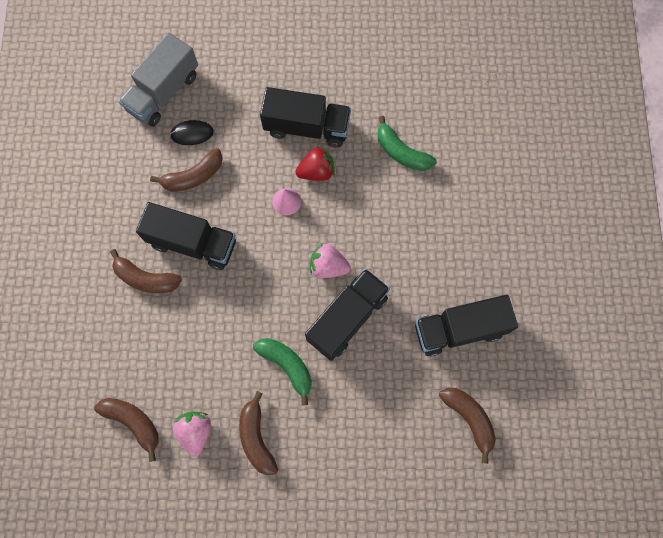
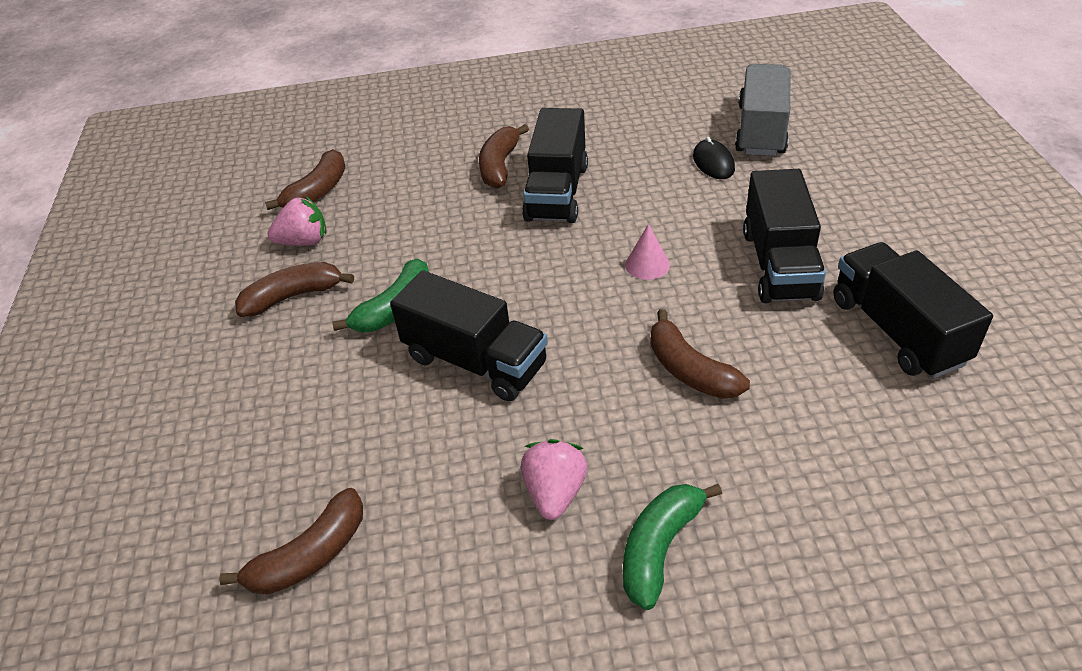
camera: 85 degrees right, 30 degrees down
grey truck [119,33,198,127] -> grey truck turned 75 degrees clockwise [735,64,791,156]
brown banana [150,148,223,192] -> brown banana moved to [650,309,750,399]
red strawberry [295,145,335,181] -> none
pink strawberry [310,243,351,278] -> pink strawberry moved to [521,439,588,520]
green banana [378,116,437,171] -> green banana moved to [623,484,722,610]
black truck [415,295,518,357] -> black truck moved to [833,242,993,379]

